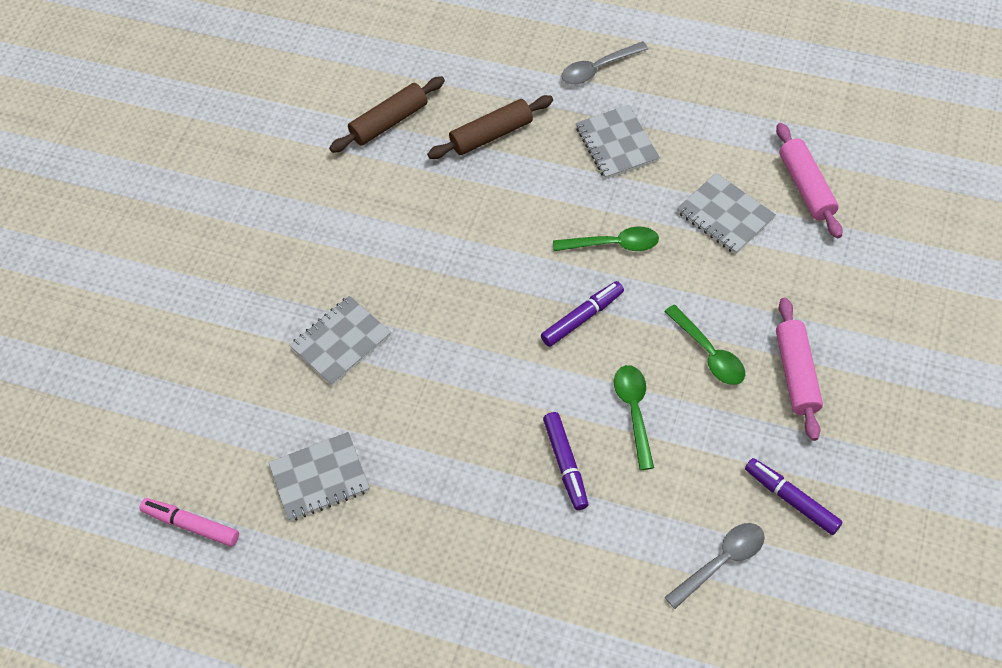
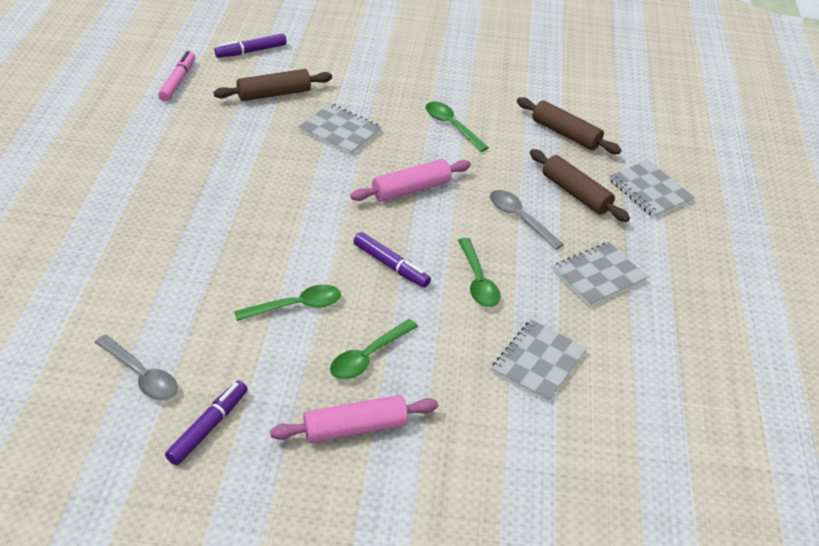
camera: 70 degrees right, 15 degrees down
grey notebook [268,432,370,521] -> grey notebook moved to [609,160,695,218]
purple marker [543,412,588,510] -> purple marker moved to [214,33,287,58]
grey spoon [561,41,648,84] -> grey spoon moved to [490,190,564,250]
pink rolling pin [776,123,843,238] -> pink rolling pin moved to [350,159,471,202]
none -> brown rolling pin [214,69,332,101]
none -> green spoon [426,102,489,152]

